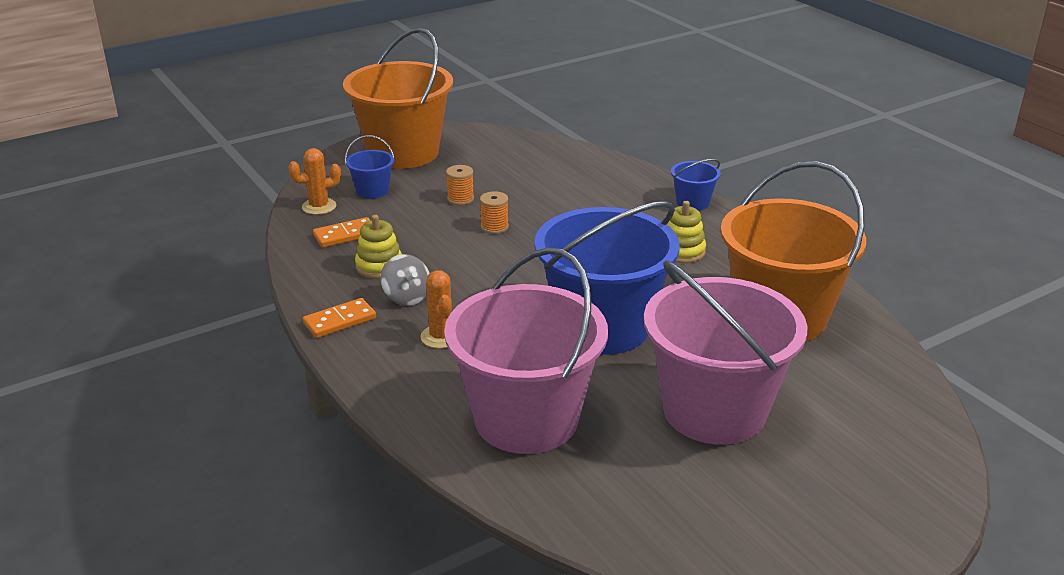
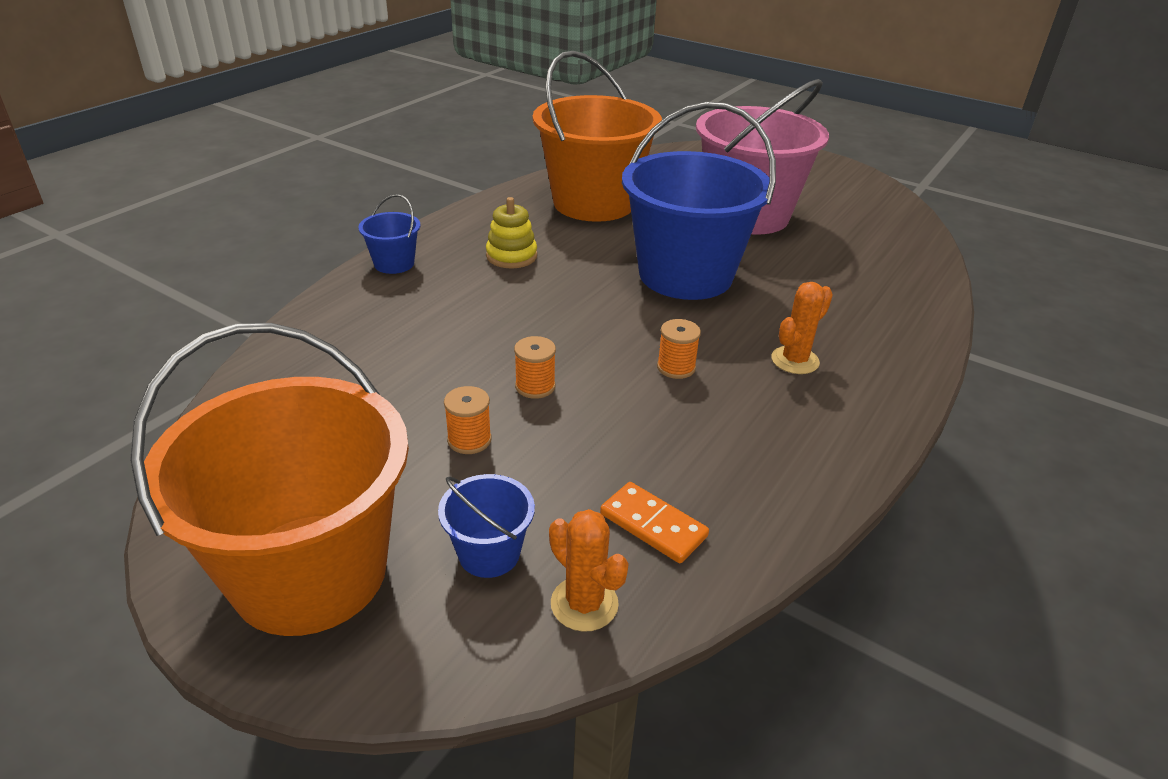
camera: 115 degrees left, 5 degrees up
orange domino [303,298,376,338] -> none
yellow stacking toy [355,215,402,279] -> none
grey spinning top [381,254,430,306] -> none
pink bucket [444,247,608,454] -> none
none -> orange spool [657,319,701,379]

